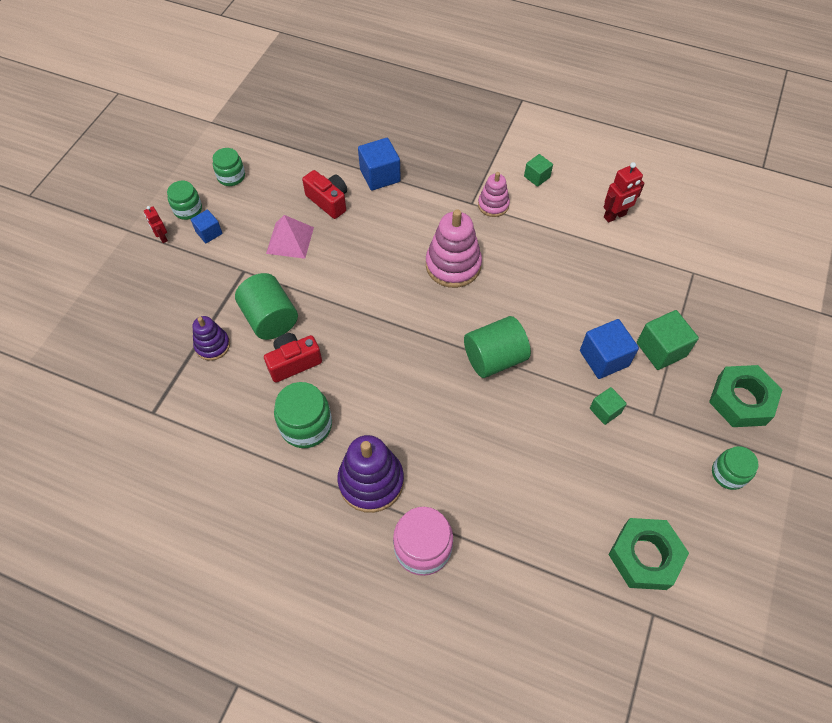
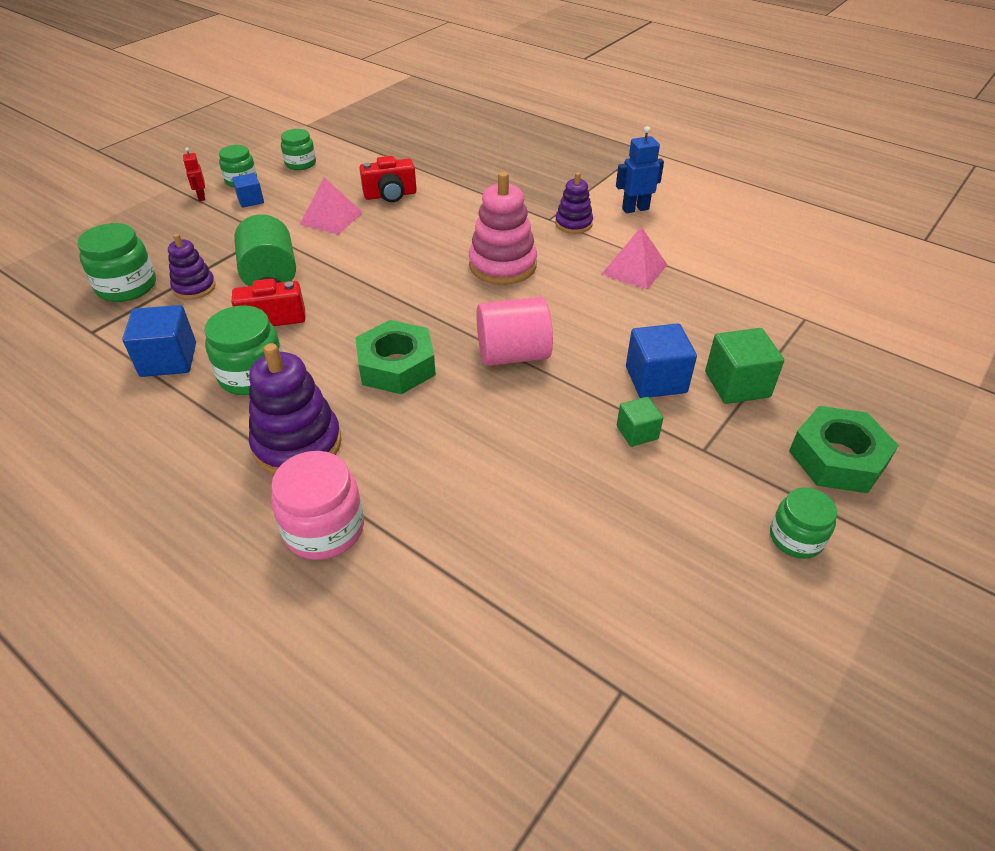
camera: 15 degrees right, 15 degrees down
red camera [302,170,347,219] -> red camera turned 105 degrees clockwise [359,156,417,202]
blue cube [358,138,401,191] -> blue cube moved to [122,305,196,377]
green cylinder [464,316,531,378] -> pink cylinder [476,297,553,366]
pink stacking toy [478,172,510,217] -> purple stacking toy [555,172,593,234]
green cube [524,154,553,187] -> blue robot [616,126,664,213]
red robot [603,162,645,223] -> none
green nut [608,518,689,590] -> green nut moved to [355,320,436,394]
none -> green jar [77,223,156,302]
none -> pink pyramid [602,227,667,290]

